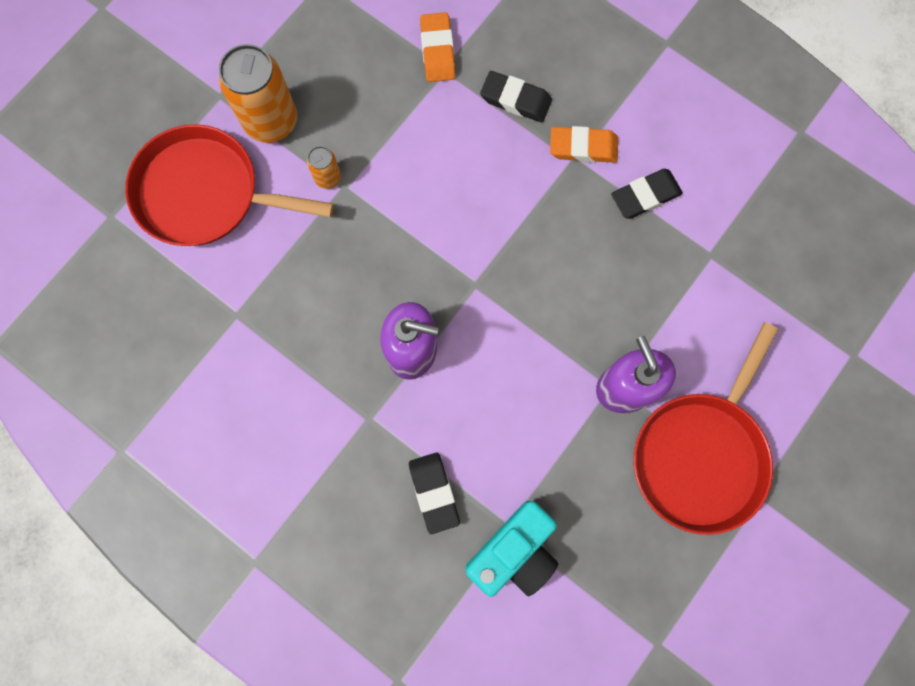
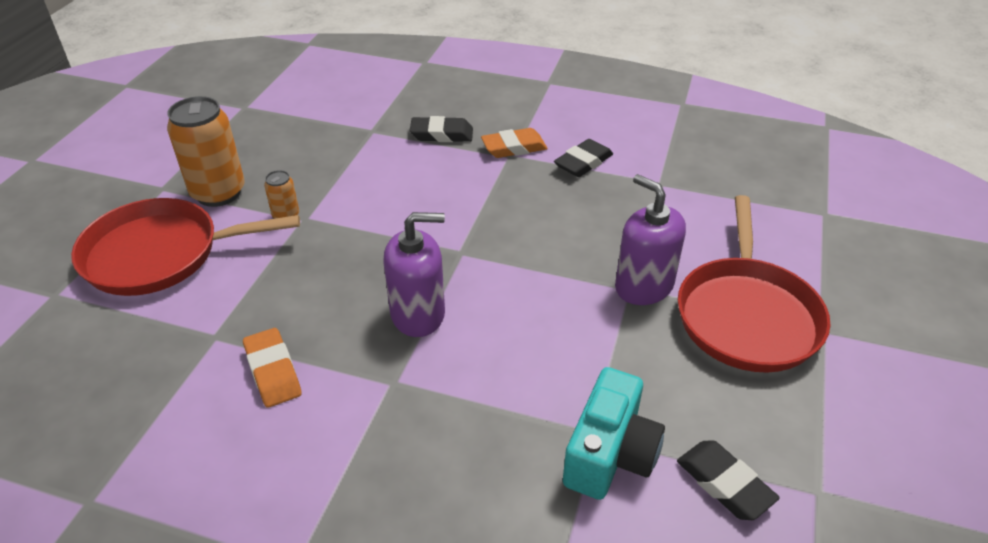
camera: 20 degrees left, 35 degrees down
black eraser [409,453,460,534] -> black eraser moved to [677,440,780,520]
orange eraser [420,12,455,82] -> orange eraser moved to [243,328,302,408]

